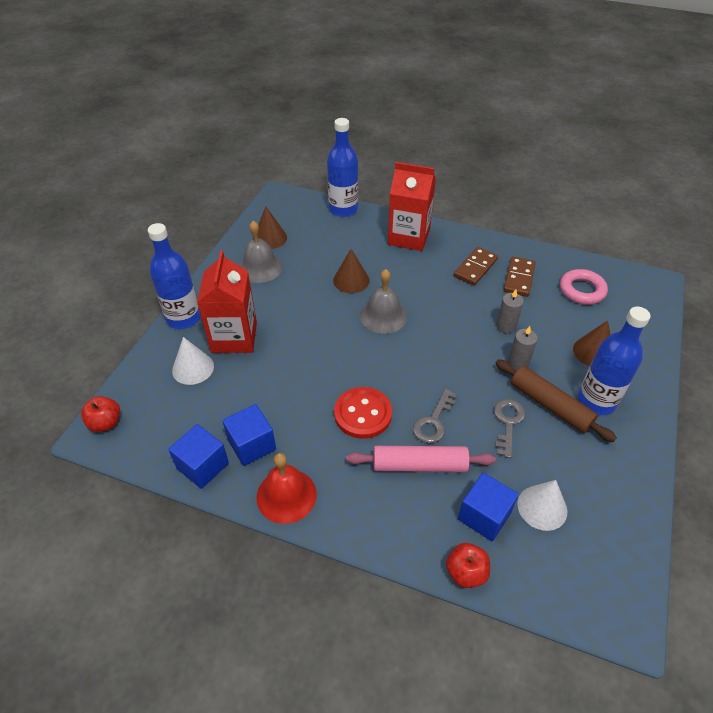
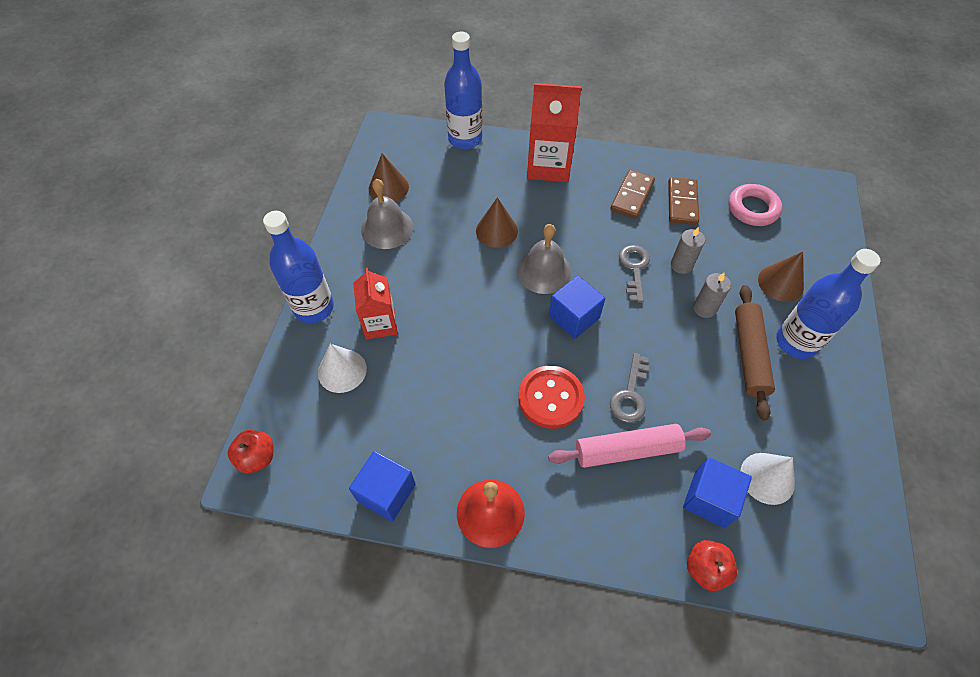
camera: 10 degrees left, 10 degrees up
red carton [197,250,257,353] -> red carton [353,268,398,339], size x0.65
blue cube [222,404,276,466] -> blue cube moved to [549,275,605,339]
grey key [494,399,525,458] -> grey key moved to [619,245,650,302]
brown rolling pin [496,359,617,442] -> brown rolling pin turned 60 degrees clockwise [735,285,775,420]

